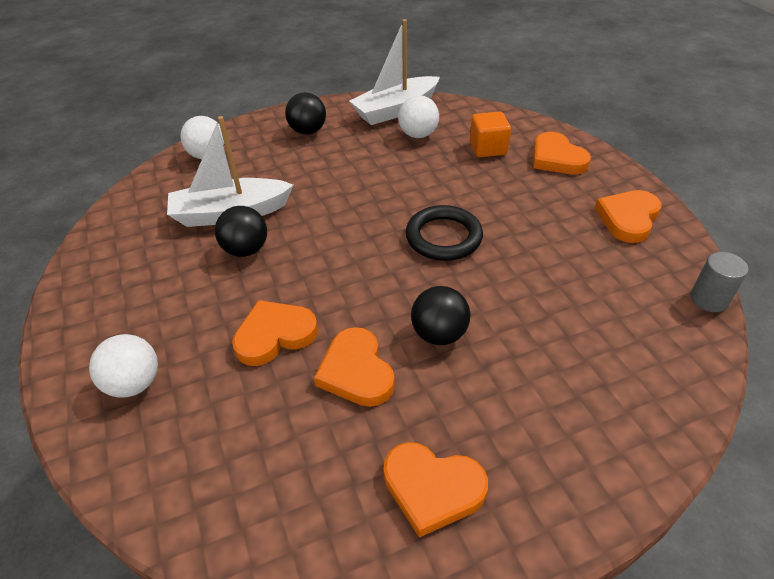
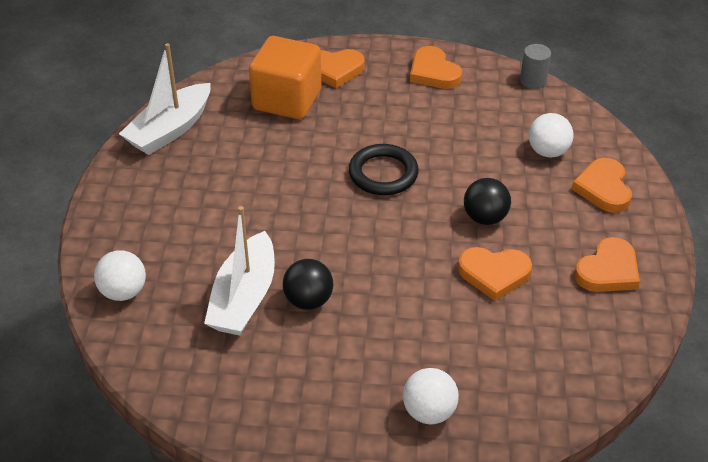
camera: 65 degrees left, 0 degrees up
orange heart [232,300,318,366] -> orange heart moved to [572,158,632,213]
black ball [285,92,326,134] -> none
white boat [349,19,440,125] -> white boat turned 45 degrees clockwise [119,43,210,155]
white ball [398,95,439,138] -> white ball moved to [528,113,574,158]
orange cube [470,111,511,158] -> orange cube [249,36,321,119], size x1.75

